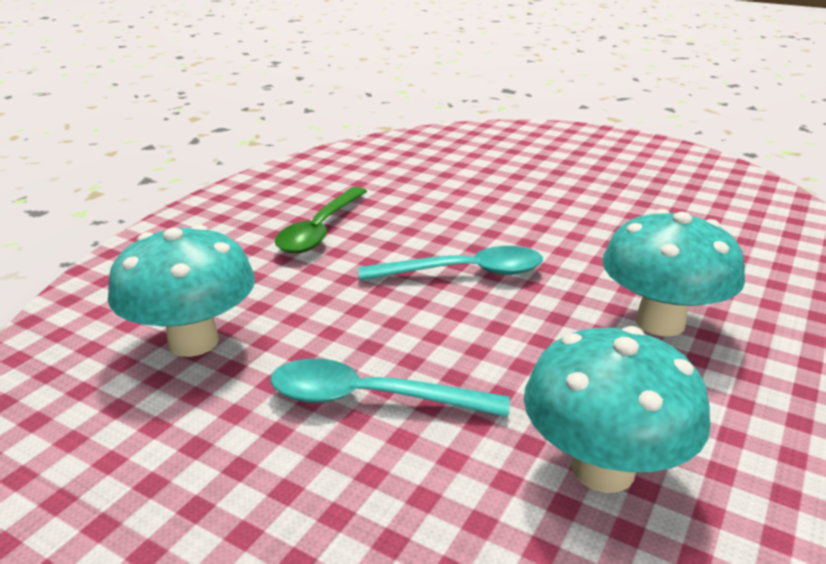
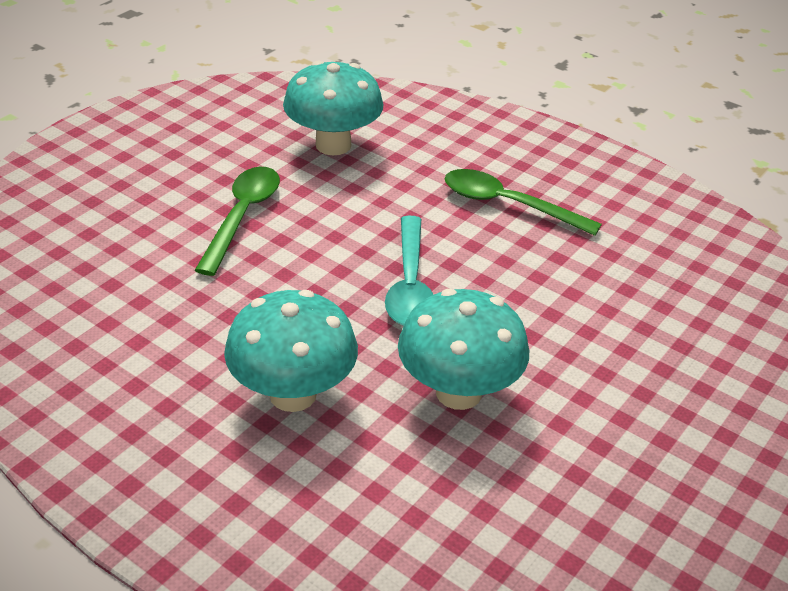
camera: 95 degrees right, 10 degrees up
turquoise spoon [270,358,510,417] -> green spoon [195,167,280,276]
turquoise mushroom [524,326,711,493] -> turquoise mushroom moved to [398,289,529,410]

